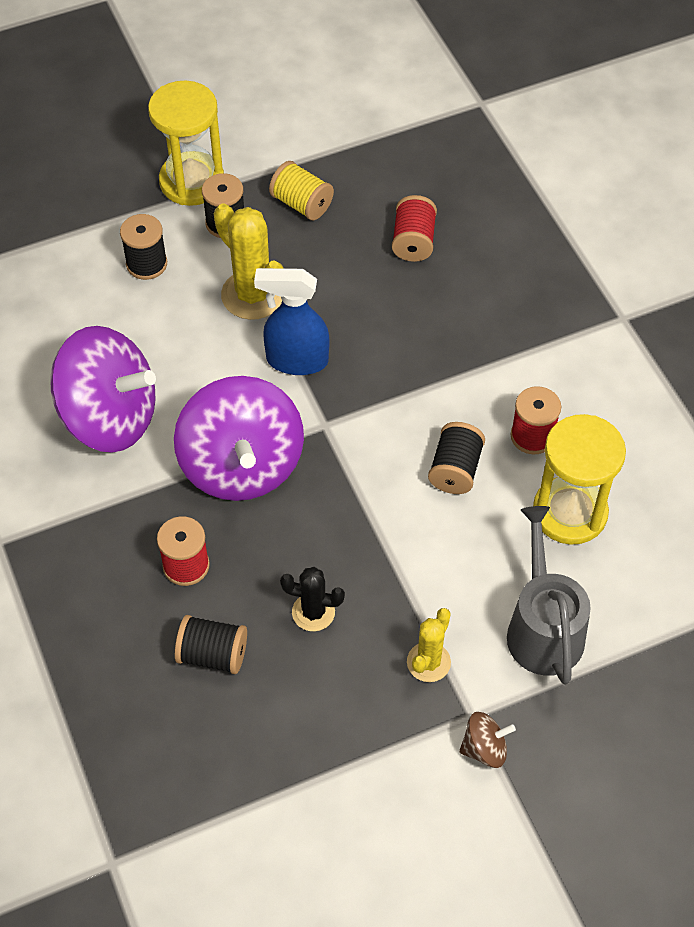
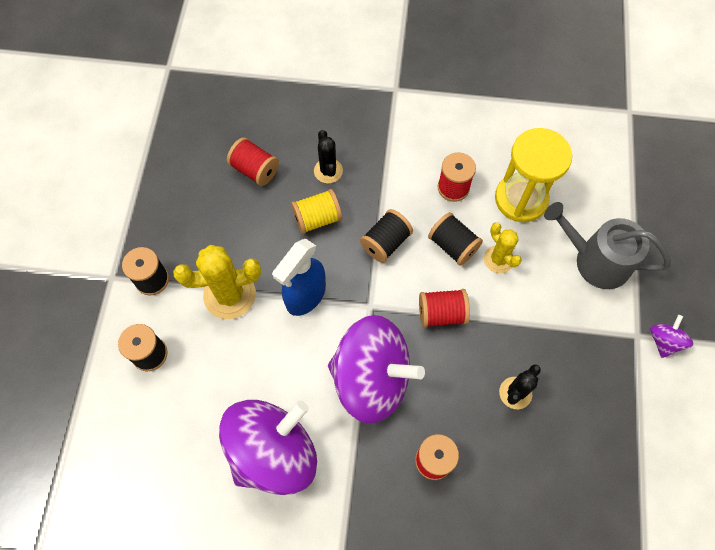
camera: 60 degrees left, 10 degrees up
yellow hourglass [148,80,224,206] -> none
black spool [175,615,247,674] -> black spool moved to [360,209,413,263]
yellow spool [269,161,334,220] -> yellow spool moved to [291,189,342,234]
yellow cactus [407,608,451,682] -> yellow cactus moved to [484,222,522,273]
brown spinning top [459,712,516,768] -> purple spinning top [650,315,693,358]
none -> black cactus [314,130,343,183]
none -> red spool [419,289,470,328]

